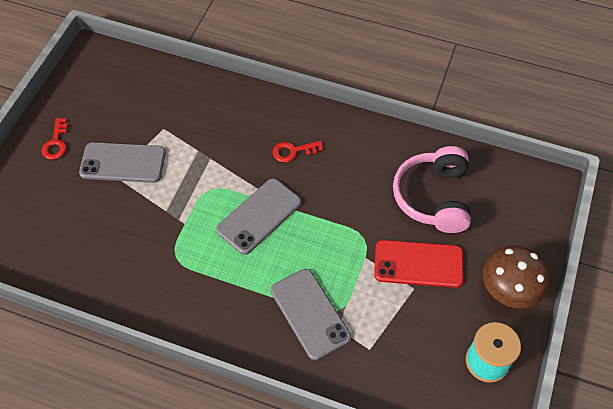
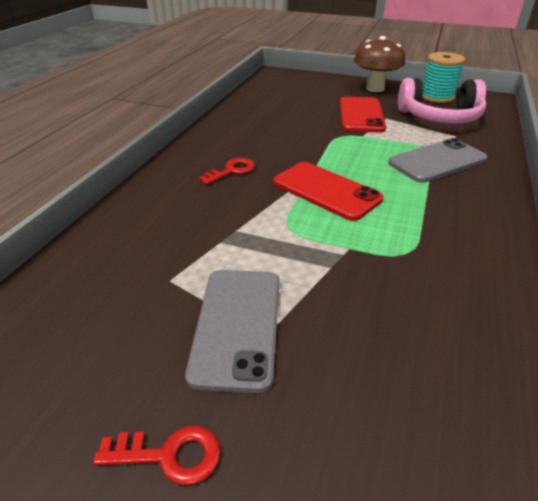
camera: 90 degrees left, 20 degrees down
grey phone [216,178,301,255] -> red phone [273,162,383,221]
red key [272,141,323,162] -> red key turned 120 degrees counterclockwise [199,158,255,185]
pink headphones [393,146,471,233] -> pink headphones moved to [398,78,486,124]

